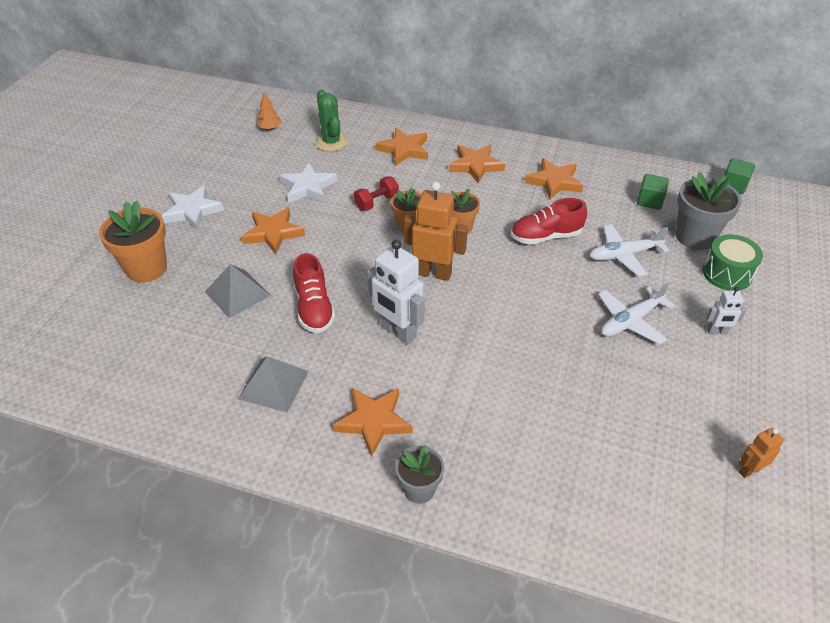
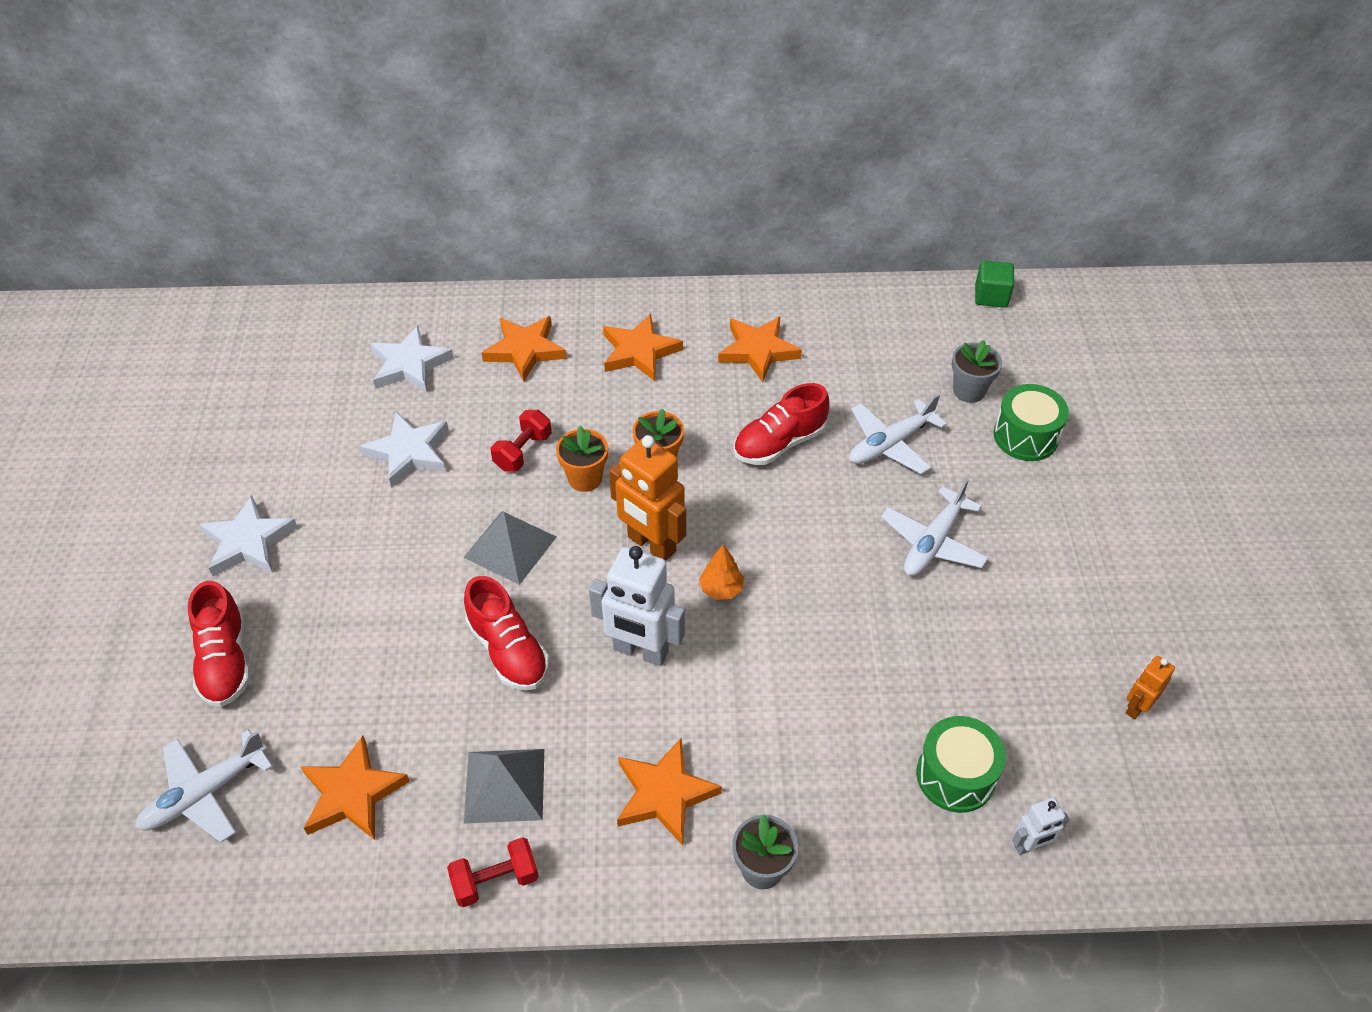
camera: 20 degrees left, 5 degrees up
orange flower pot [99,201,167,283] -> red shoe [187,581,250,707]
grey pyramid [205,264,271,318] -> grey pyramid moved to [463,511,557,585]
orange star [241,207,305,255] -> orange star moved to [300,736,410,840]
orange tree [257,92,281,130] -> orange tree moved to [699,544,744,600]
green cactus [315,90,348,151] -> white star [370,326,454,392]
orange robot [404,182,468,281] -> orange robot turned 135 degrees counterclockwise [609,435,686,561]
green cube [637,174,669,210] -> none
grey flower pot [676,172,742,250] -> grey flower pot [952,340,1002,403], size x0.61
white robot [706,287,747,334] -> white robot moved to [1012,797,1069,855]
none -> white plane [135,730,273,842]
none -> red dumbbell [447,837,539,907]
none -> green drum [916,716,1006,813]

